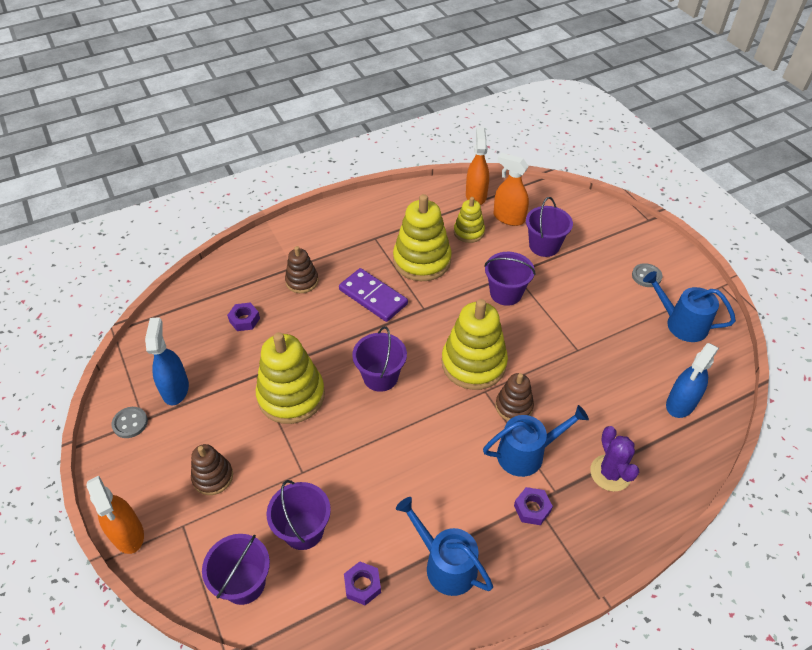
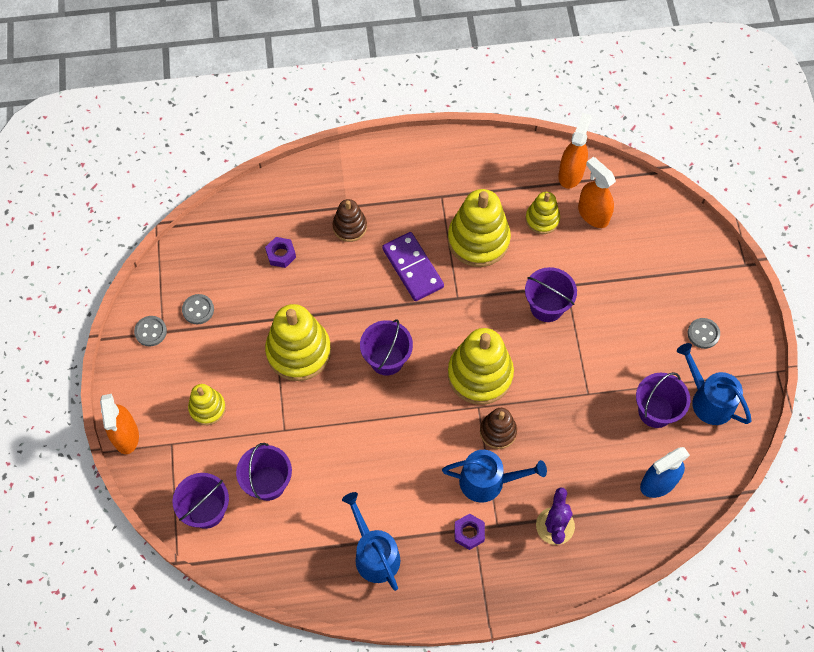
camera: 20 degrees right, 15 degrees up
blue spray bottle [145,317,189,405] -> grey button [182,294,214,324]
brown stacking toy [191,444,233,495] -> yellow stacking toy [188,384,226,425]
purple nut [344,562,381,605] -> none
purple bucket [526,197,573,257] -> purple bucket moved to [636,372,690,428]

